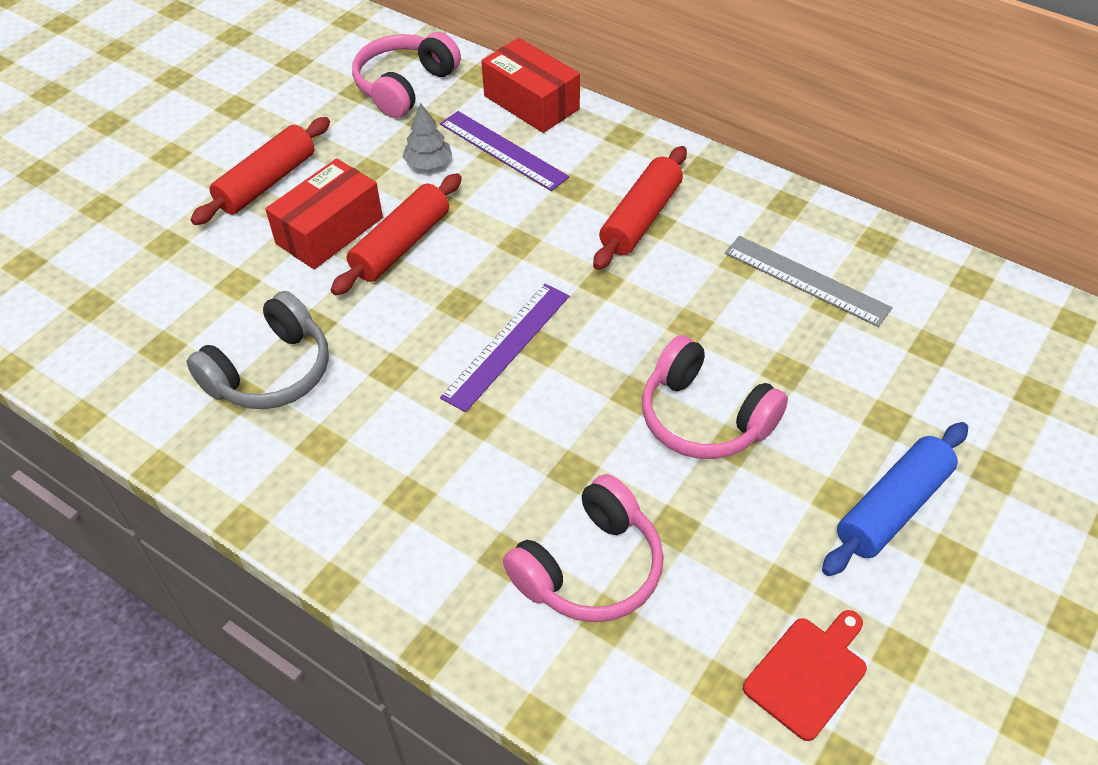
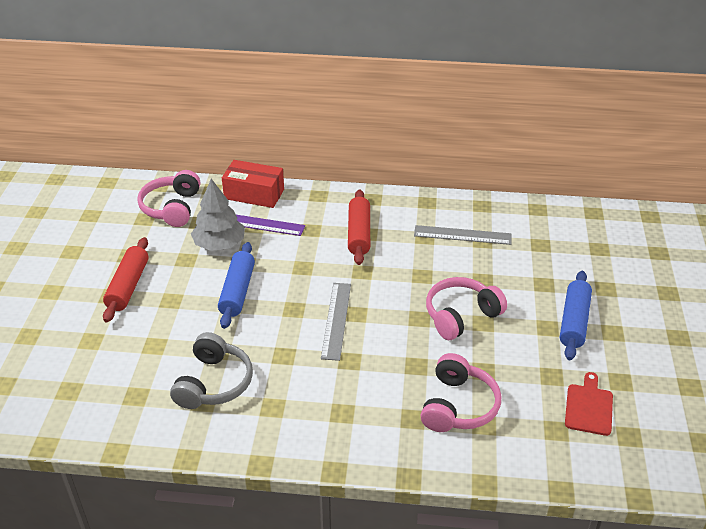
camera: 30 degrees left, 10 degrees down
red box [265,158,383,269] -> none
red rolling pin [331,173,462,295] -> blue rolling pin [218,242,255,329]
grey tree [403,103,452,170] -> grey tree [191,179,245,251], size x1.74
purple ruler [440,284,569,412] -> grey ruler [321,283,351,361]
pink headphones [642,335,788,459] -> pink headphones turned 135 degrees clockwise [426,277,507,340]

